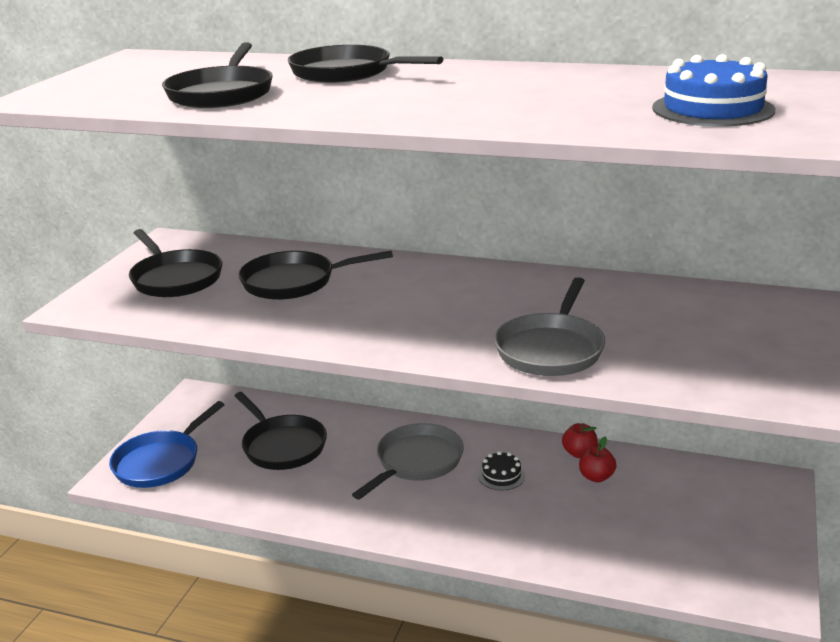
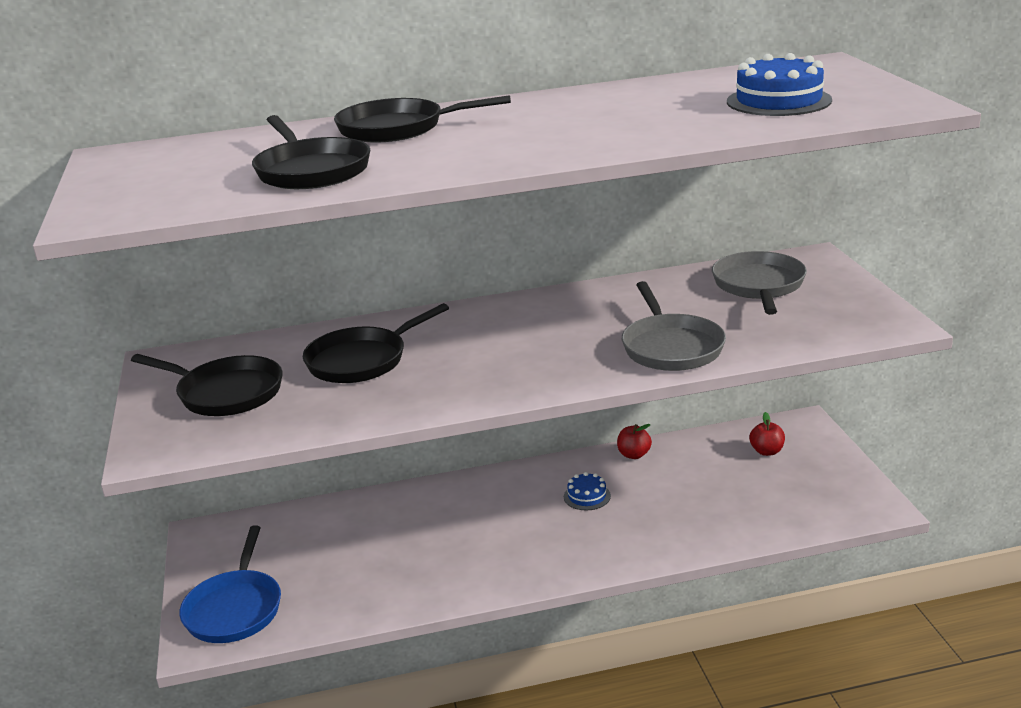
camera: 30 degrees left, 0 degrees up
black pan [235,392,327,470] -> none
grey pan [352,423,464,499] -> grey pan moved to [712,251,807,315]
black cake [478,451,525,490] -> blue cake [564,472,611,510]
red apple [579,437,616,482] -> red apple moved to [749,412,785,456]

